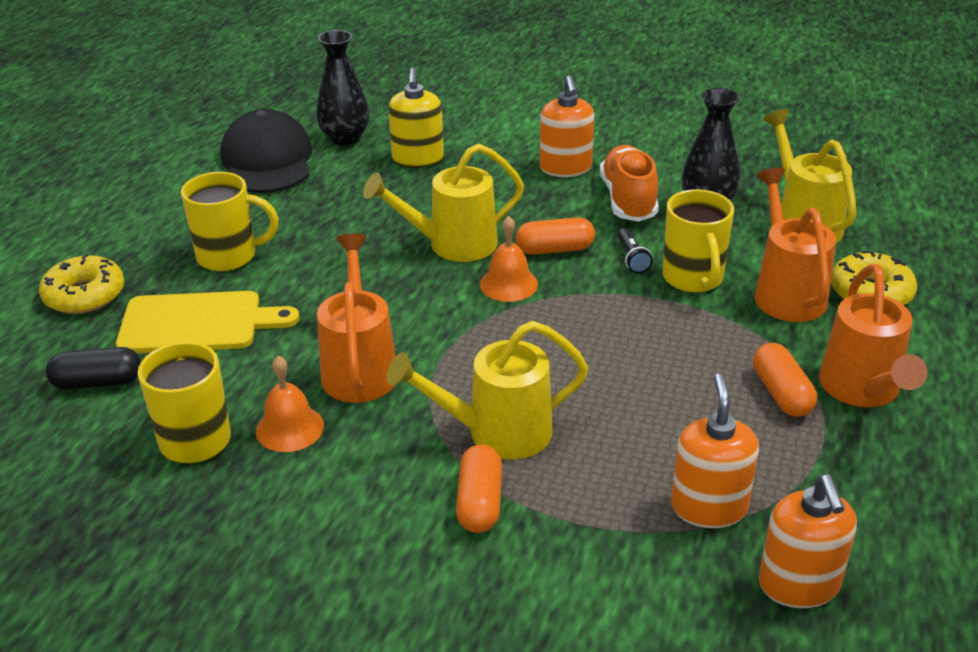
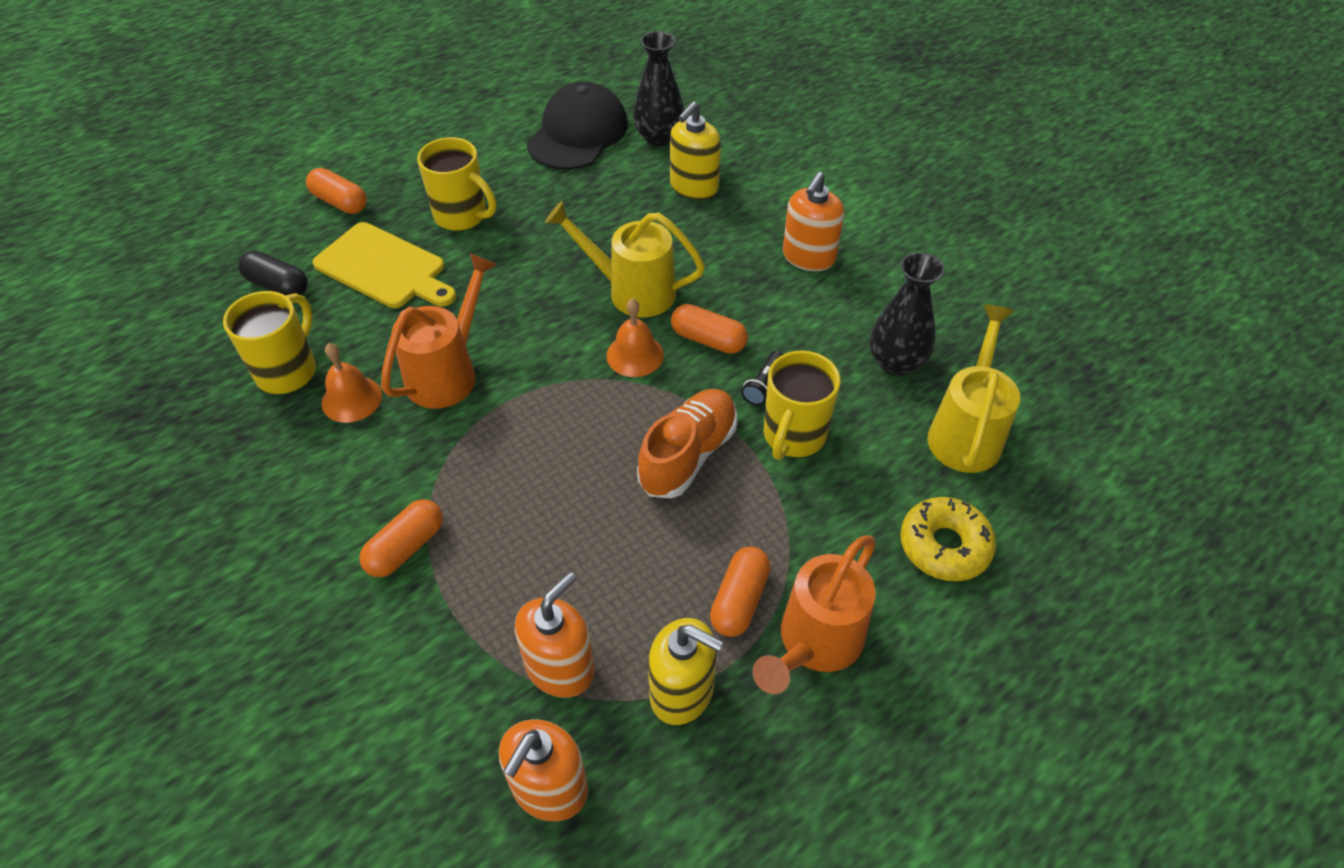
camera: 35 degrees right, 15 degrees up
yellow donut [39,254,124,314] -> orange capsule [306,168,367,214]
yellow watering can [387,321,589,460] -> none
orange shoe [600,145,659,222] -> orange shoe moved to [637,389,737,498]
orange watering can [755,168,836,322] -> none
none -> yellow soap dispenser [648,618,723,725]

